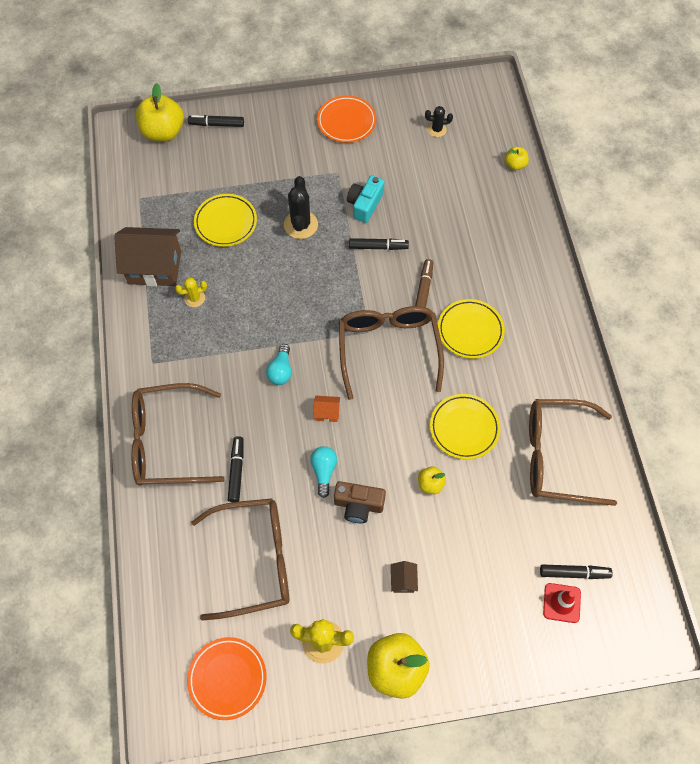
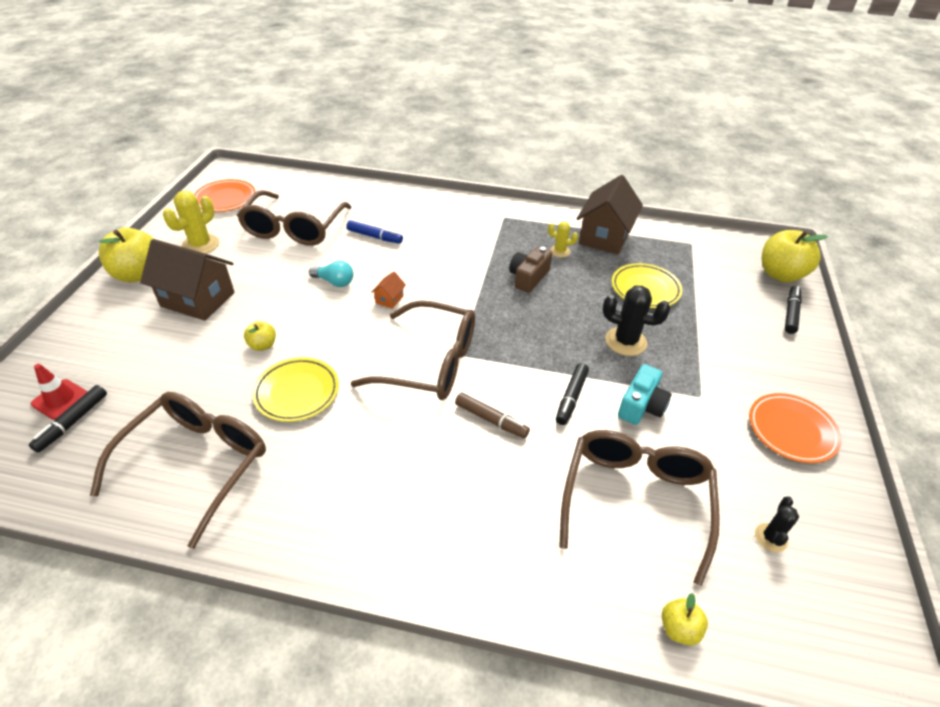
camera: 110 degrees right, 20 degrees down
brown glasses [131,383,225,486] -> brown glasses moved to [559,430,720,586]
yellow cactus [175,278,207,307] -> yellow cactus turned 75 degrees counterclockwise [548,221,578,257]
black marker [228,436,244,502] -> blue marker [346,220,403,244]
turquoise light bulb [266,344,292,385] -> none
brown camera [334,481,386,523] -> brown camera moved to [509,246,552,293]
turquoise camera [347,175,384,223] -> turquoise camera turned 75 degrees clockwise [618,364,671,425]
brown house [391,561,418,593] -> brown house [140,239,235,321], size x2.37
yellow plate [438,299,505,359] -> none

